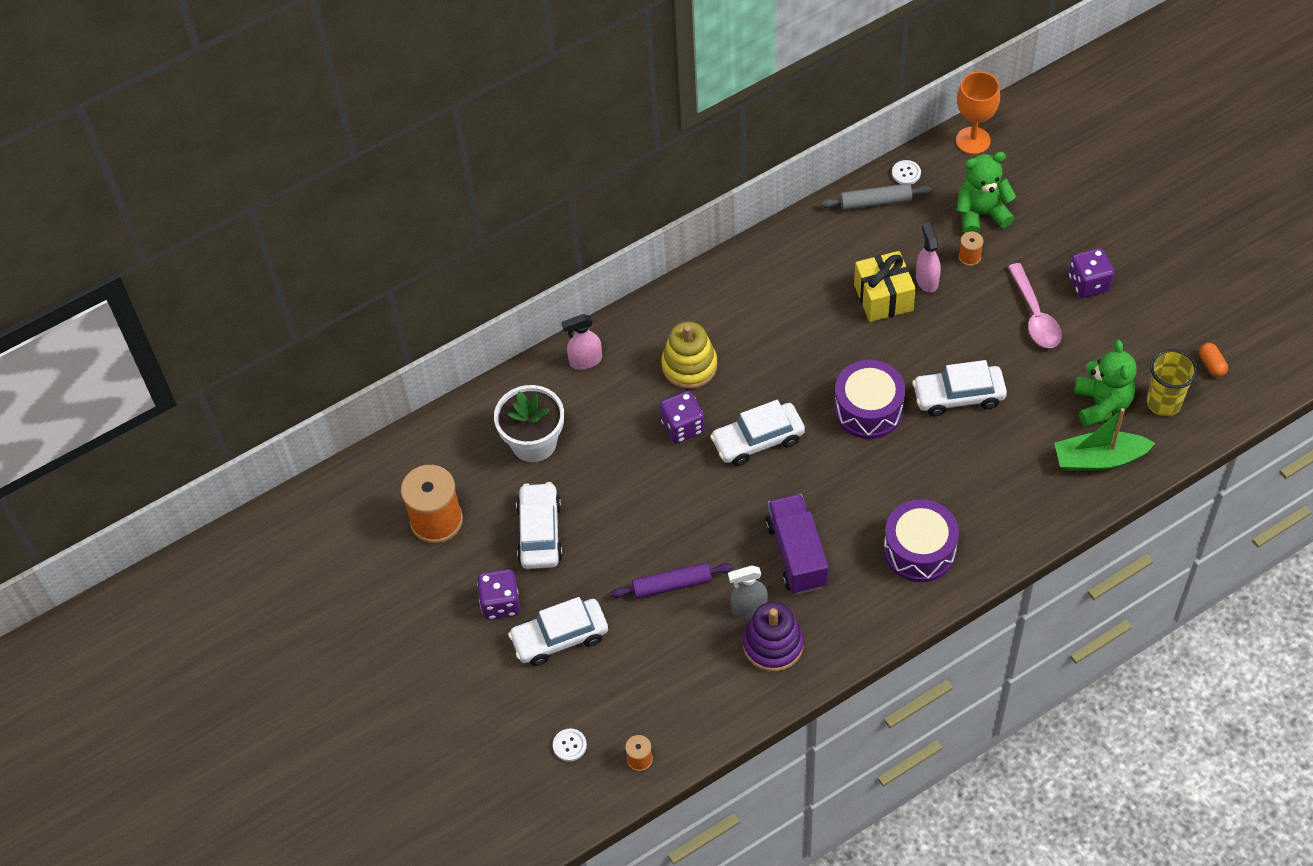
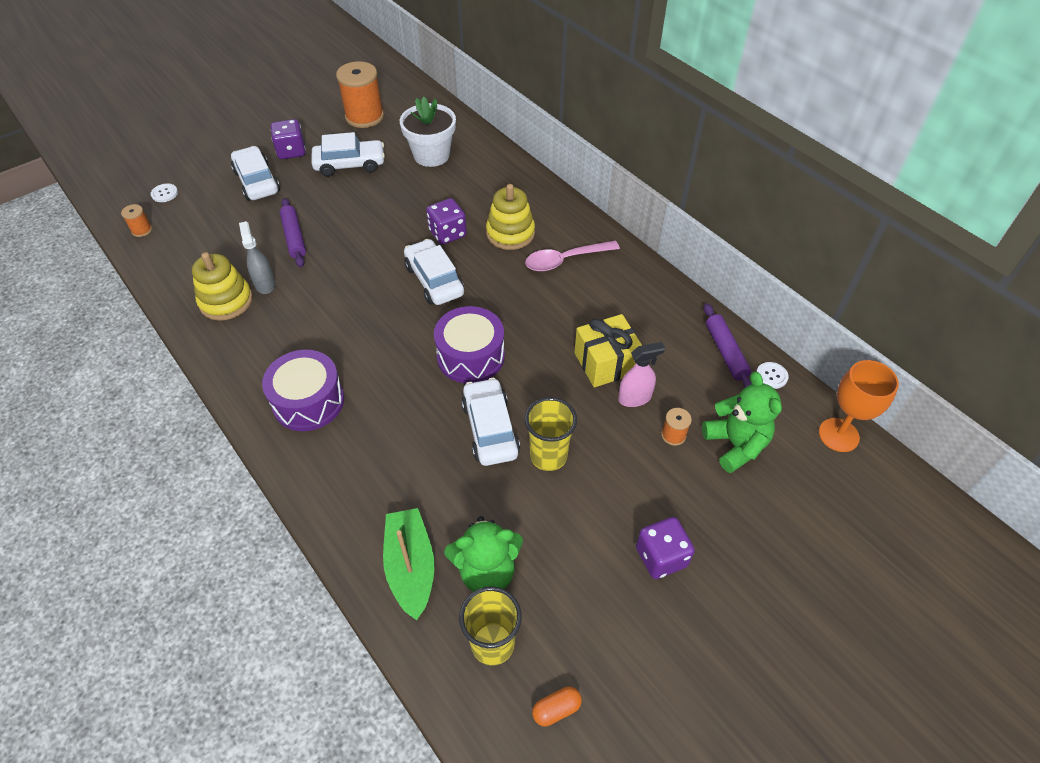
camera: 80 degrees right, 5 degrees down
pink spray bottle [561,314,602,369] -> none
purple stacking toy [743,602,804,672] -> yellow stacking toy [192,252,253,321]
purple truck [766,494,829,594] -> none
grey rolling pin [821,183,932,210] -> purple rolling pin [704,303,752,388]
pink spoon [1008,263,1061,348] -> pink spoon moved to [525,241,620,272]
none -> yellow cup [525,397,577,471]

